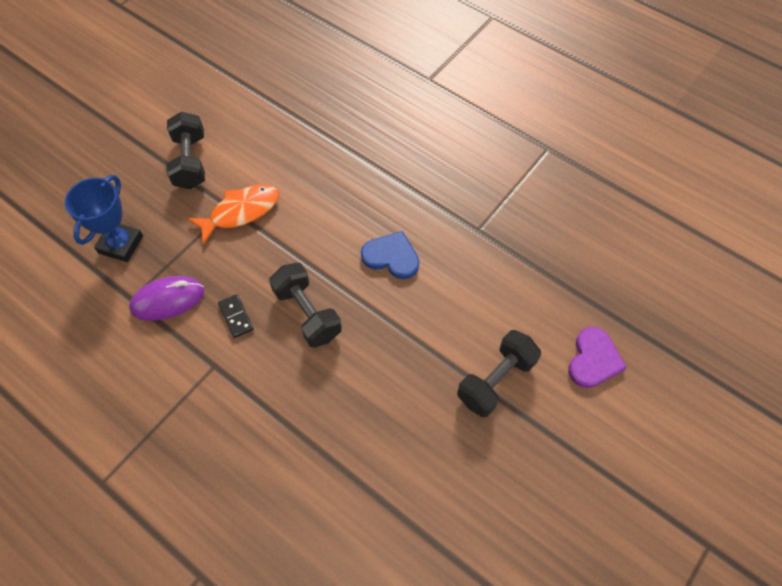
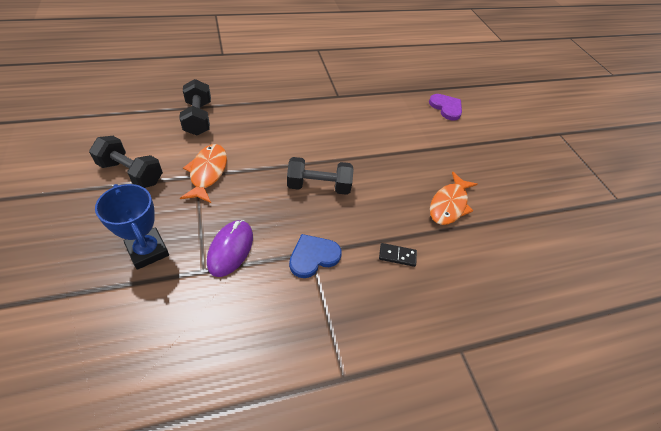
camera: 60 degrees left, 10 degrees down
black domino [218,294,254,338] -> black domino moved to [379,243,417,267]
blue heart [361,231,419,279] -> blue heart moved to [289,234,342,278]
black dumbbell [457,330,541,417] -> black dumbbell moved to [179,79,211,135]
none -> orange fish [430,171,478,225]

